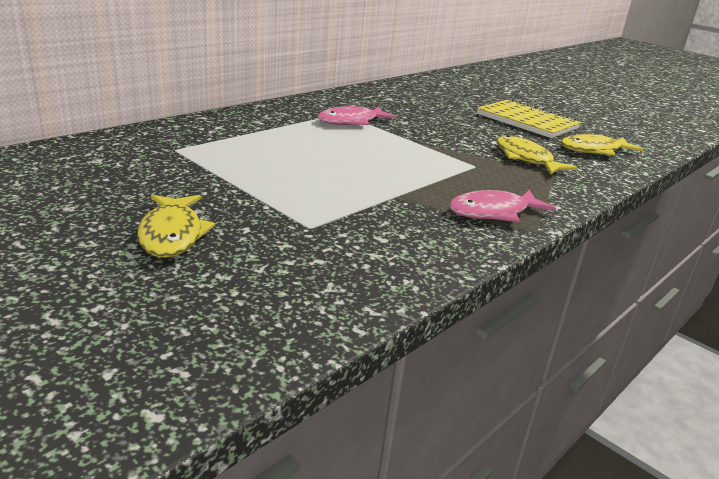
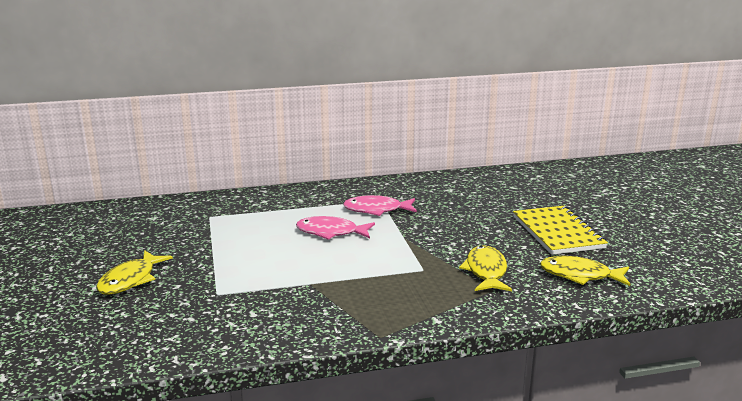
camera: 35 degrees right, 5 degrees down
pink fish [449,190,556,222] -> pink fish moved to [296,216,375,240]

